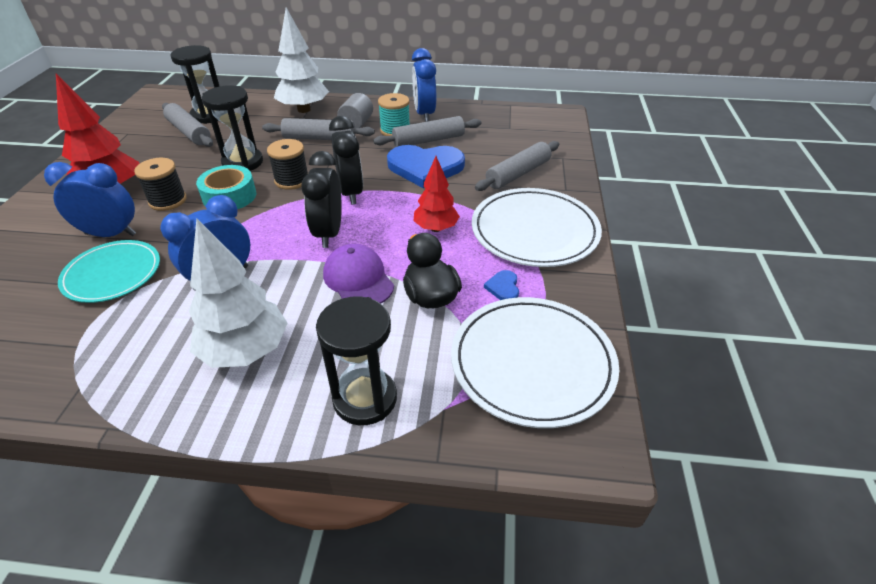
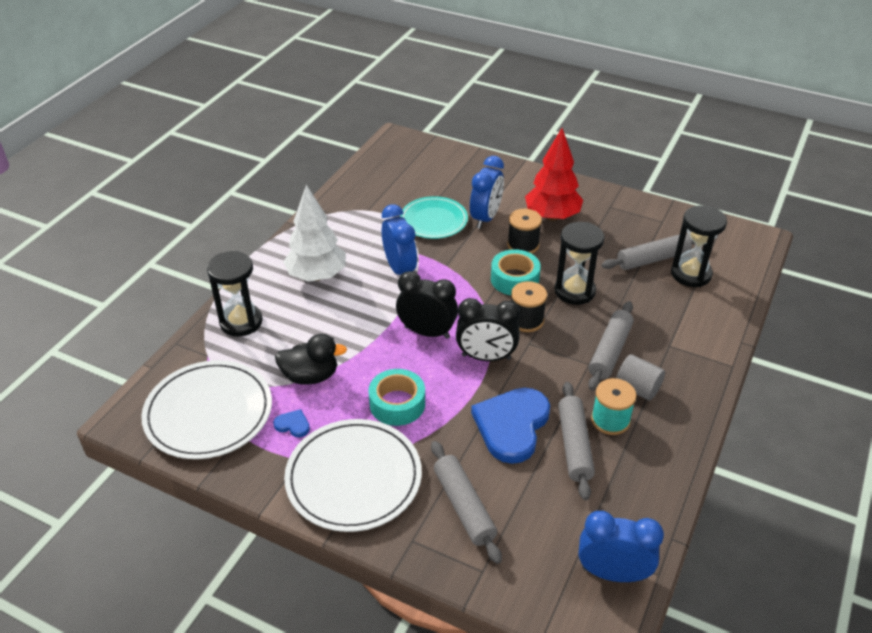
camera: 110 degrees right, 0 degrees up
white tree [274,7,329,113] -> none
purple cap [323,244,394,304] -> none
blue clock [412,48,436,122] -> blue clock moved to [579,511,664,582]
red tree [414,156,460,232] -> turquoise tape [369,369,425,426]

